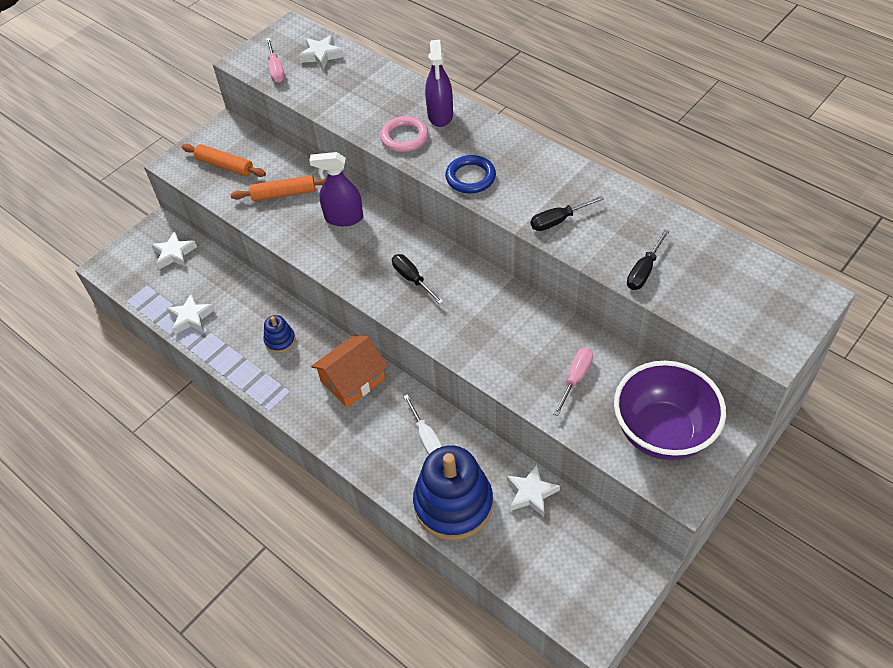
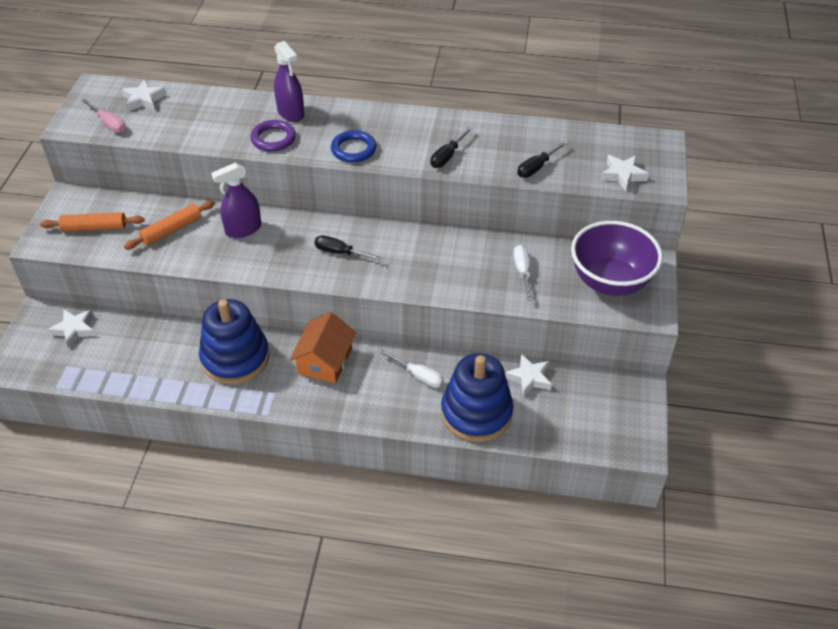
camera: 35 degrees left, 5 degrees down
white star [167,293,215,335] -> white star moved to [601,155,649,191]
blue stacking toy [263,315,296,353] -> blue stacking toy [199,299,269,385], size x2.23
pink ring [380,116,428,152] -> purple ring [250,120,296,152]
pink screwdriver [553,348,593,416] -> white screwdriver [514,245,532,301]
black screwdriver [627,229,669,290] -> black screwdriver turned 45 degrees clockwise [517,141,568,178]

